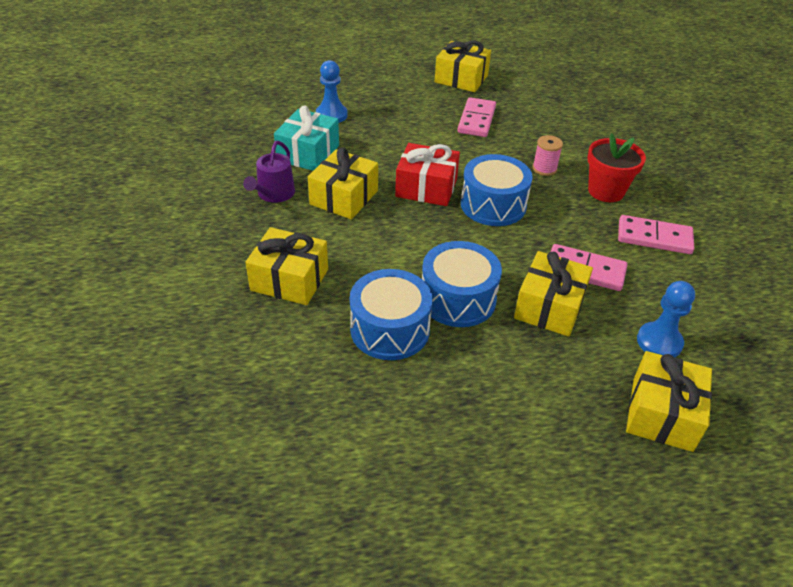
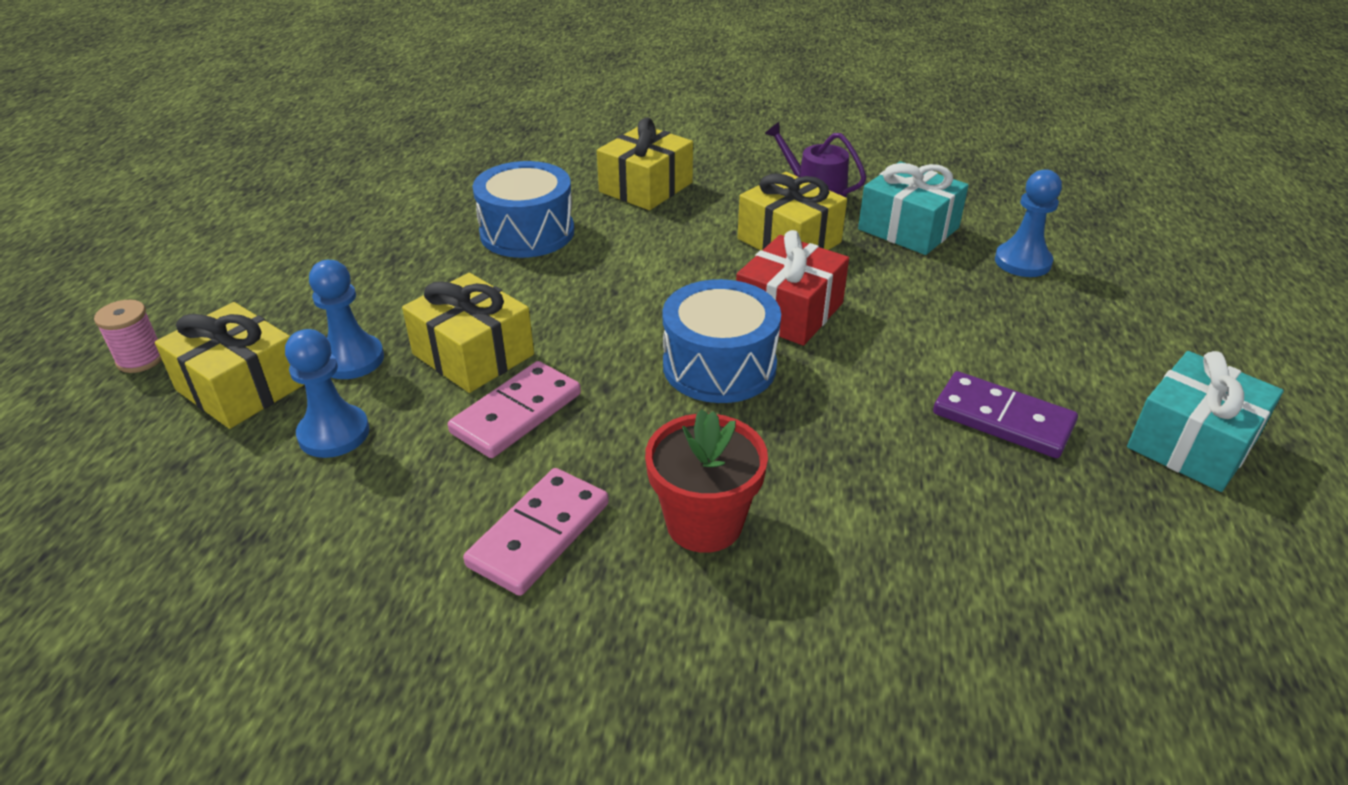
camera: 110 degrees right, 5 degrees down
blue drum [422,241,502,327] -> none
yellow gift [435,41,491,92] -> turquoise gift [1127,351,1284,492]
pink domino [458,97,496,137] -> purple domino [933,371,1078,458]
pink spool [533,135,563,176] -> pink spool moved to [94,300,162,373]
none -> blue pawn [309,260,384,379]

